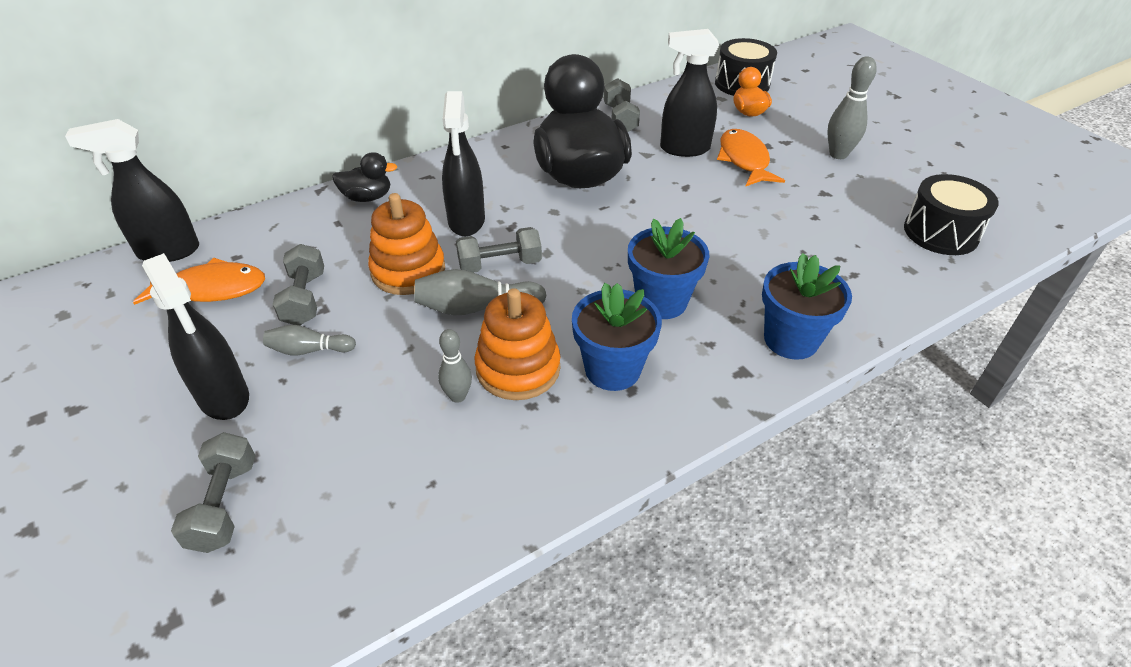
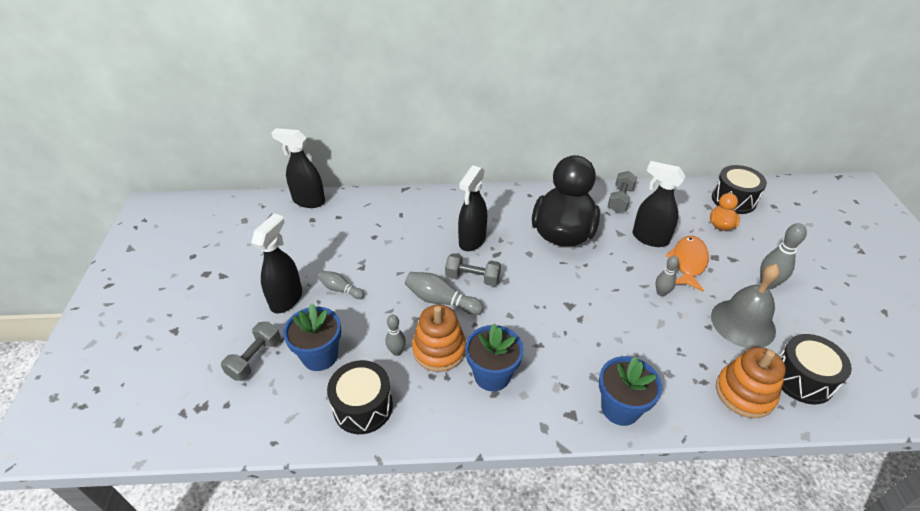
camera: 30 degrees right, 0 degrees up
orange fish [133,258,265,305] -> none
black spray bottle [142,253,249,420] -> black spray bottle turned 150 degrees counterclockwise [251,214,302,314]
grey dumbbell [273,244,324,325] -> none
black duck [332,152,397,202] -> none
orange stacking toy [368,193,445,295] -> orange stacking toy moved to [716,347,786,418]
blue flower pot [628,218,709,319] -> blue flower pot moved to [283,303,341,371]
none -> black drum [327,360,393,434]
none -> grey bowling pin [656,256,679,296]
none -> grey bell [711,264,780,348]

